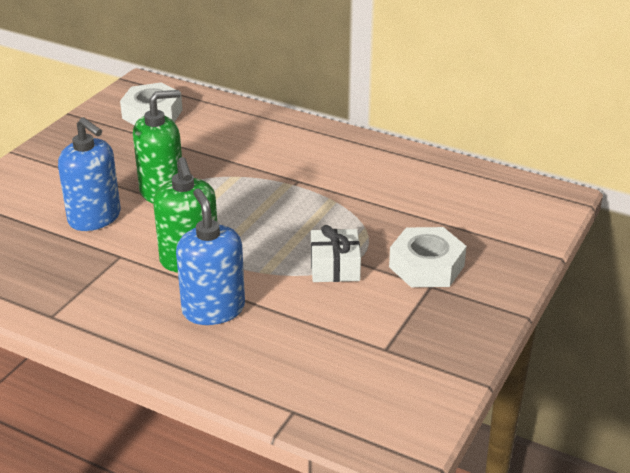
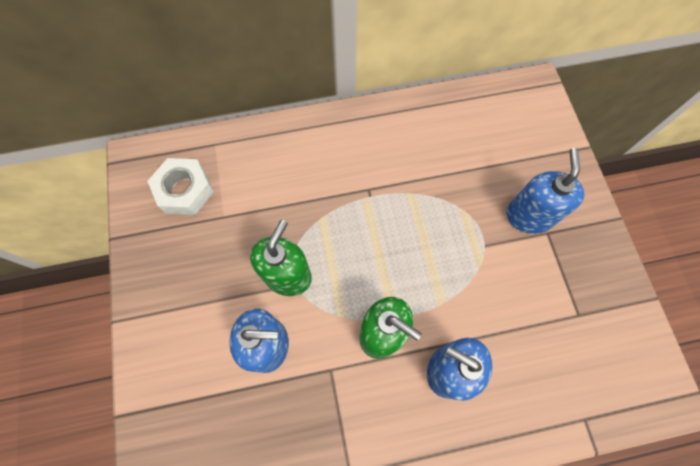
camera: 40 degrees left, 35 degrees up
white gift [311,225,361,282] -> none
white nut [389,227,467,287] -> blue soap dispenser [506,148,584,234]

